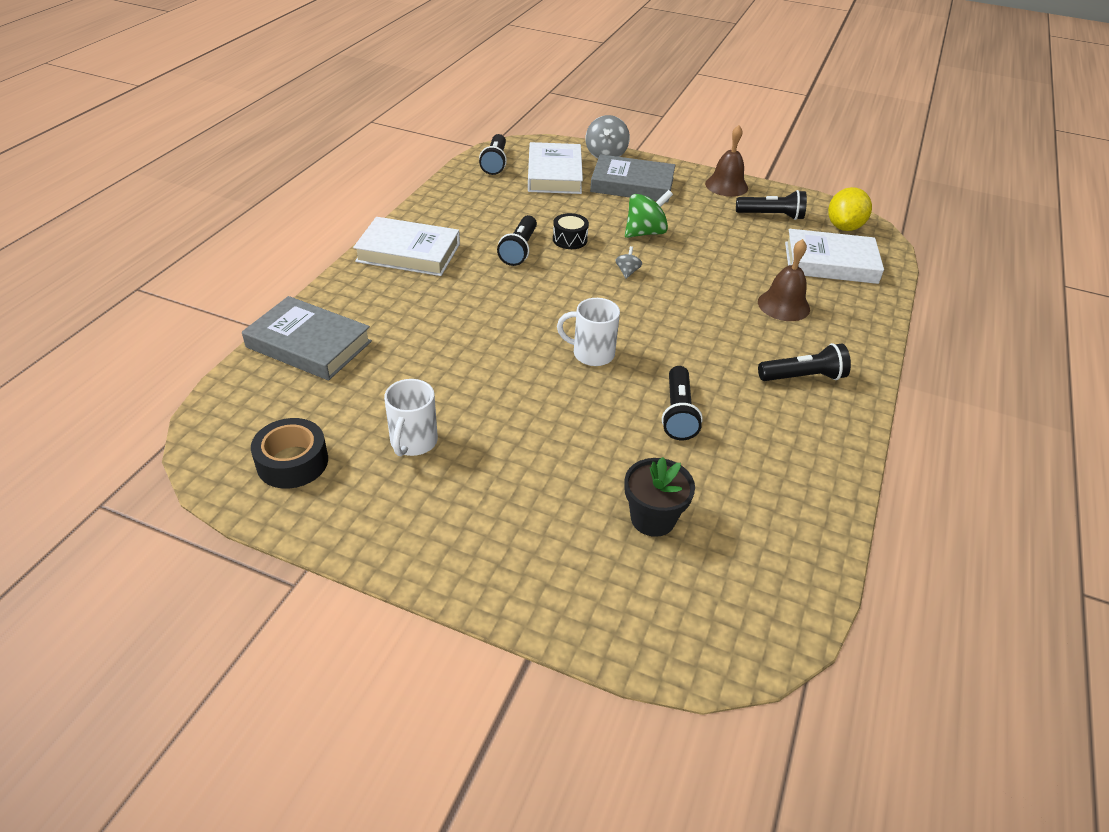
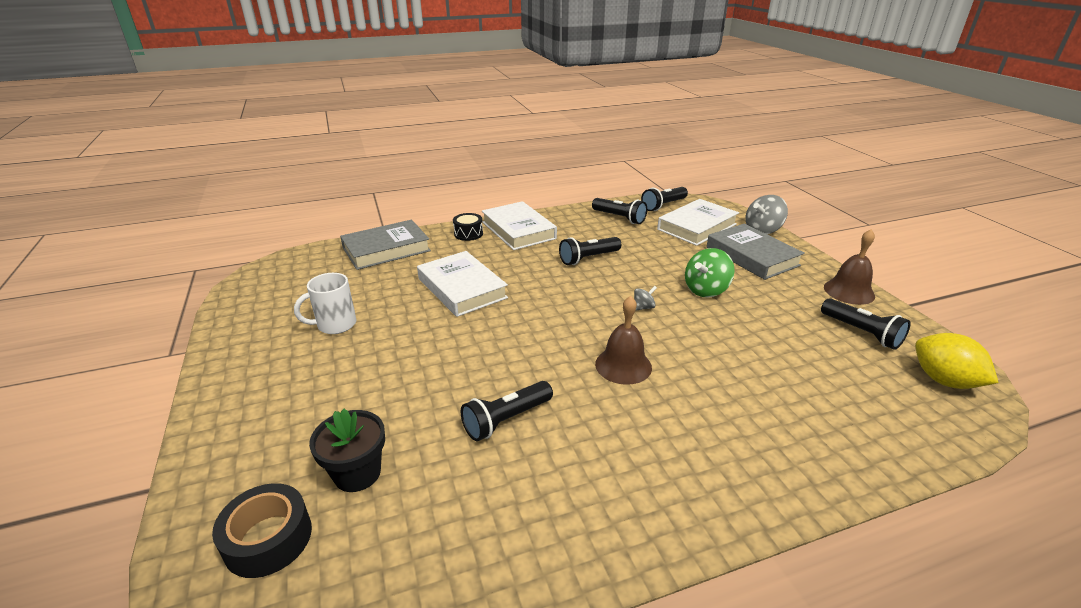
camera: 50 degrees right, 10 degrees down
grey book [242,296,372,380] -> grey book turned 75 degrees clockwise [340,220,431,270]
black tape [251,418,328,489] -> black tape moved to [212,483,312,578]
black drum [553,213,589,249] -> black drum moved to [453,213,483,241]
white mug [557,298,620,366] -> none
green spinning top [625,190,673,238] -> green spinning top turned 120 degrees clockwise [685,248,735,297]
brown bell [758,239,810,321] -> brown bell moved to [595,296,652,385]
black flashlight [758,343,851,381] -> black flashlight moved to [592,198,647,224]
white book [785,229,884,284] -> white book moved to [417,251,508,317]
yellow lemon [828,187,872,231] -> yellow lemon turned 75 degrees clockwise [915,333,999,389]

